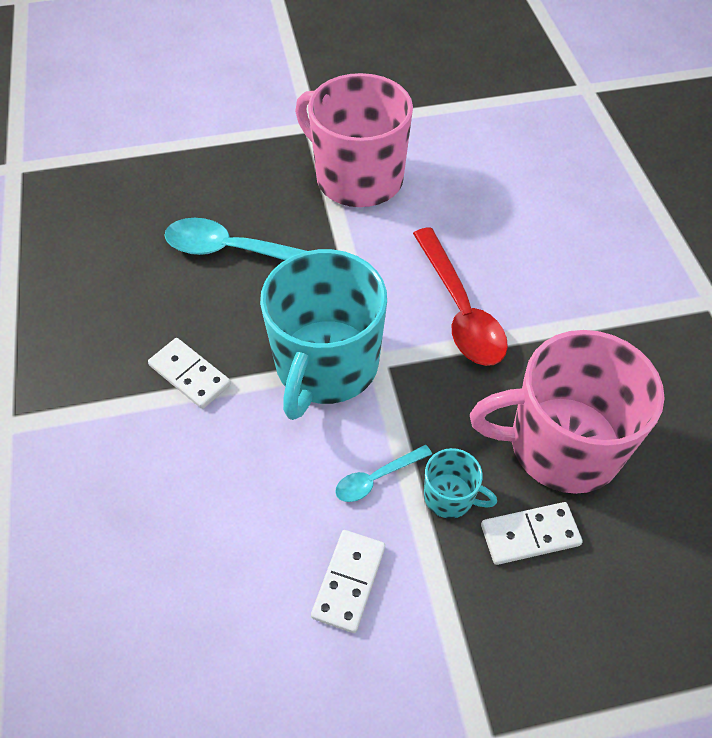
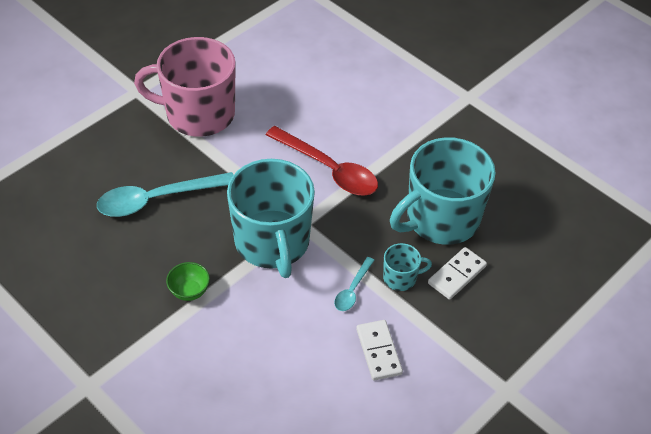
camera: 35 degrees left, 5 degrees down
white domino [148,338,231,409] -> green bowl [166,262,210,301]
pink mug [470,330,665,494] -> turquoise mug [390,137,496,245]

